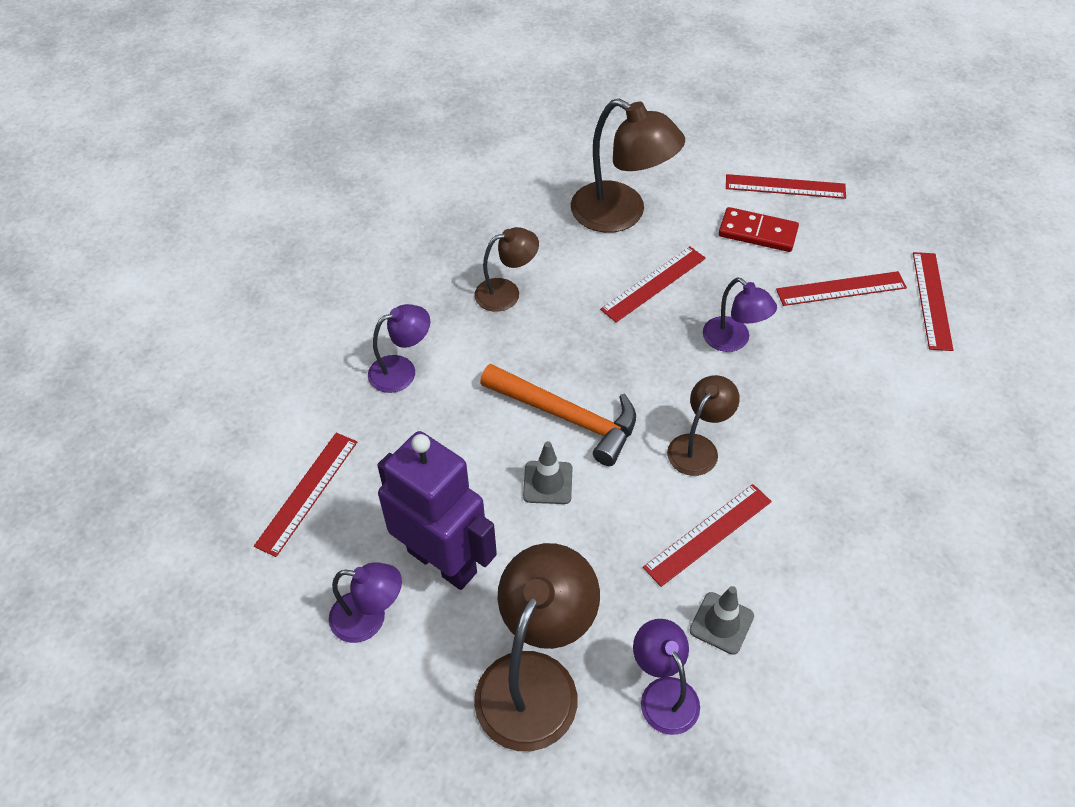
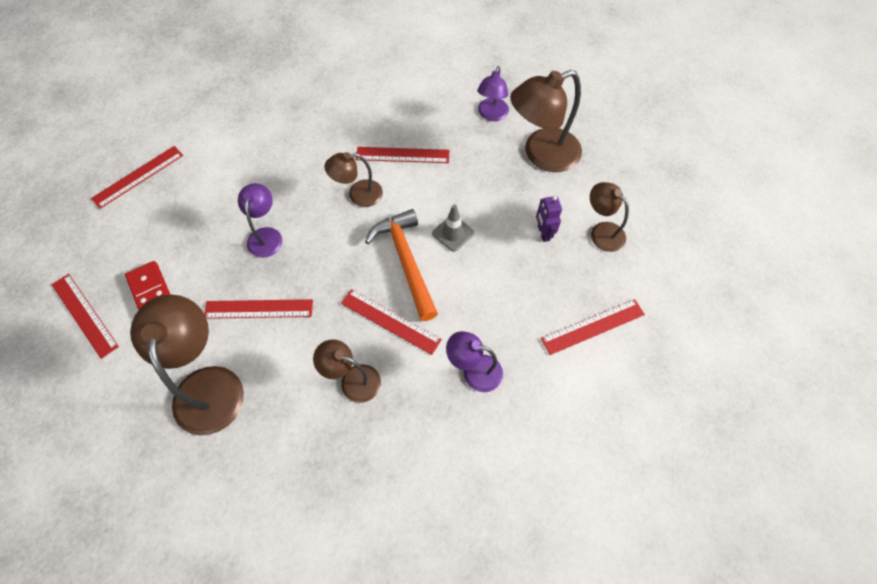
camera: 140 degrees left, 10 degrees up
purple lamp [329,562,402,643] -> brown lamp [590,182,629,252]
purple robot [377,431,497,590] -> purple robot [536,196,562,242], size x0.43
grey traffic cone [690,586,754,655] -> none
red ruler [776,271,907,306] -> red ruler moved to [341,289,442,355]

